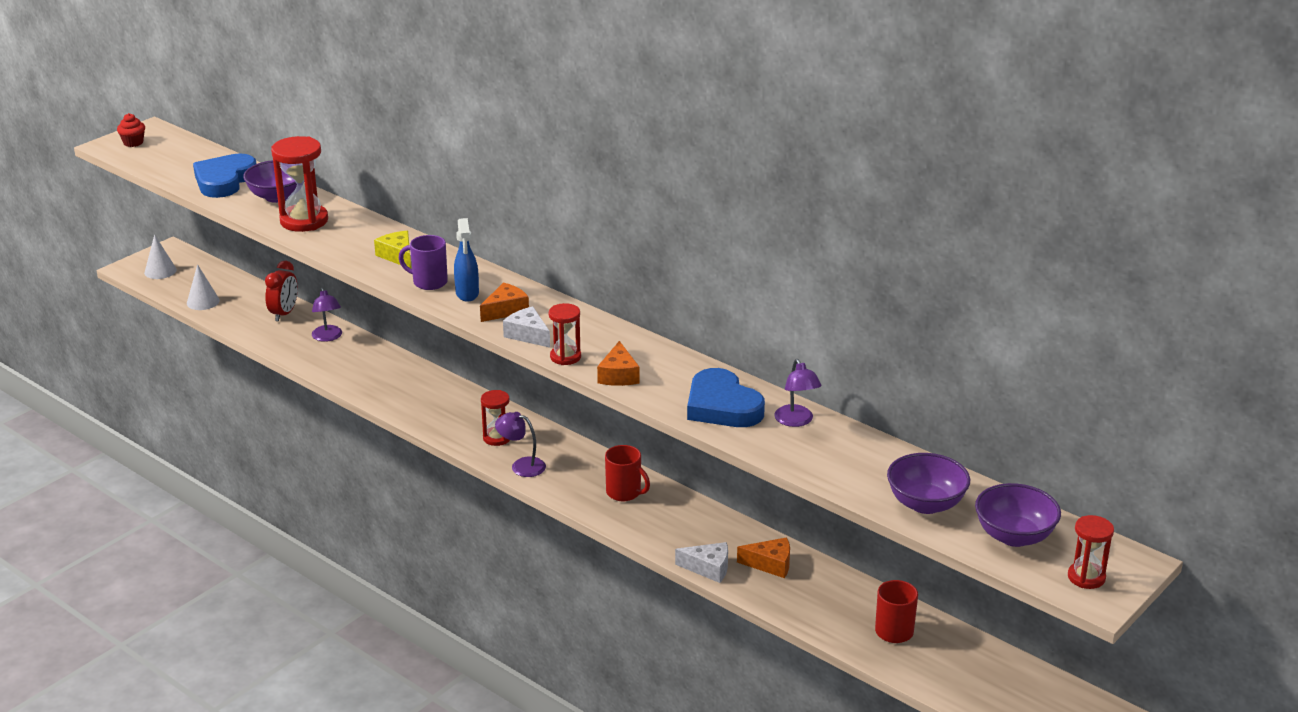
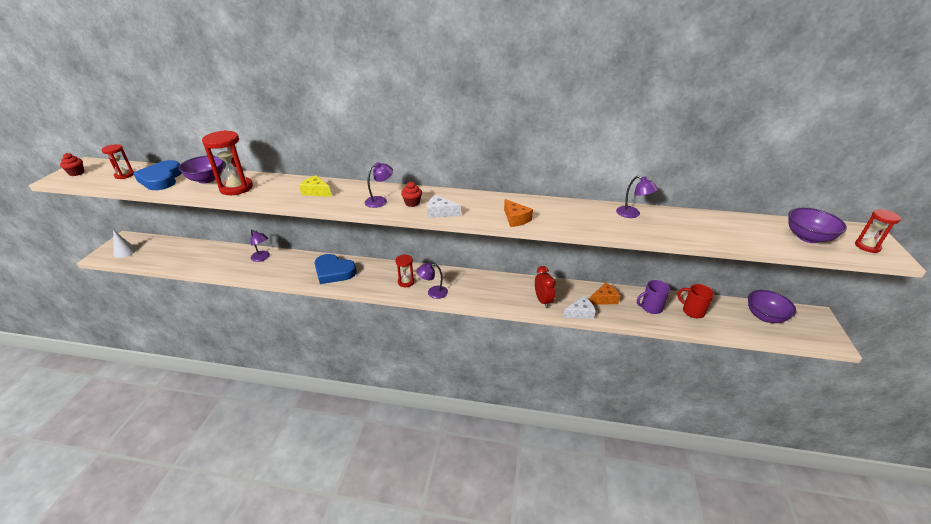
camera: 30 degrees left, 5 degrees up
white cone [187,264,220,310] -> none
red clock [265,261,298,322] -> red clock moved to [535,266,556,308]
purple mug [399,235,448,290] -> purple mug moved to [637,280,670,314]
blue spray bottle [454,218,479,302] -> purple lamp [364,162,393,208]
orange cheese [480,282,529,322] -> red cupcake [401,182,422,207]
red hourglass [549,303,581,365] -> red hourglass moved to [101,144,134,179]
red mug [605,445,650,501] -> none
blue heart [687,368,765,427] -> blue heart moved to [314,254,357,284]
purple bowl [887,453,970,514] -> purple bowl moved to [748,290,796,323]

